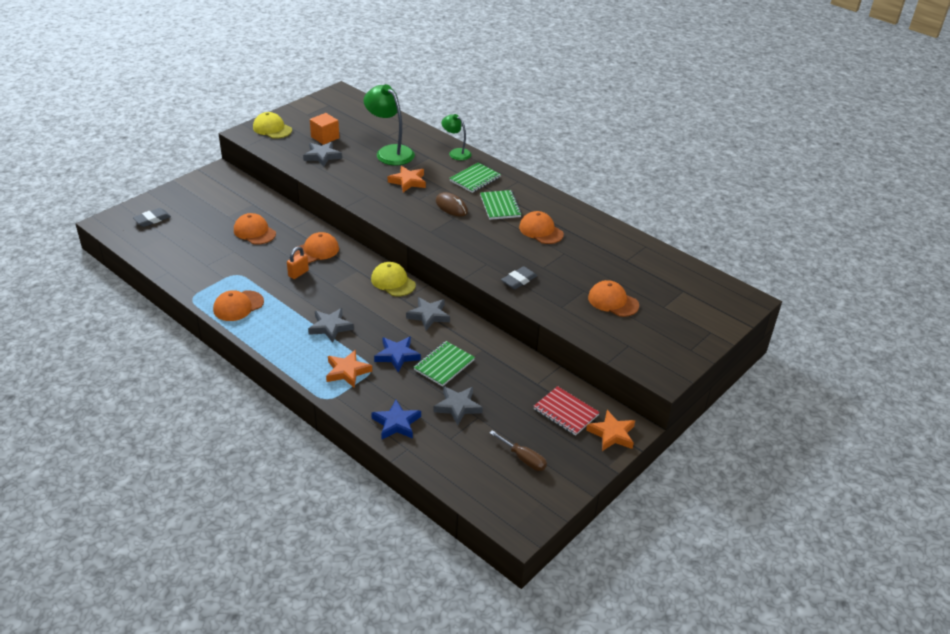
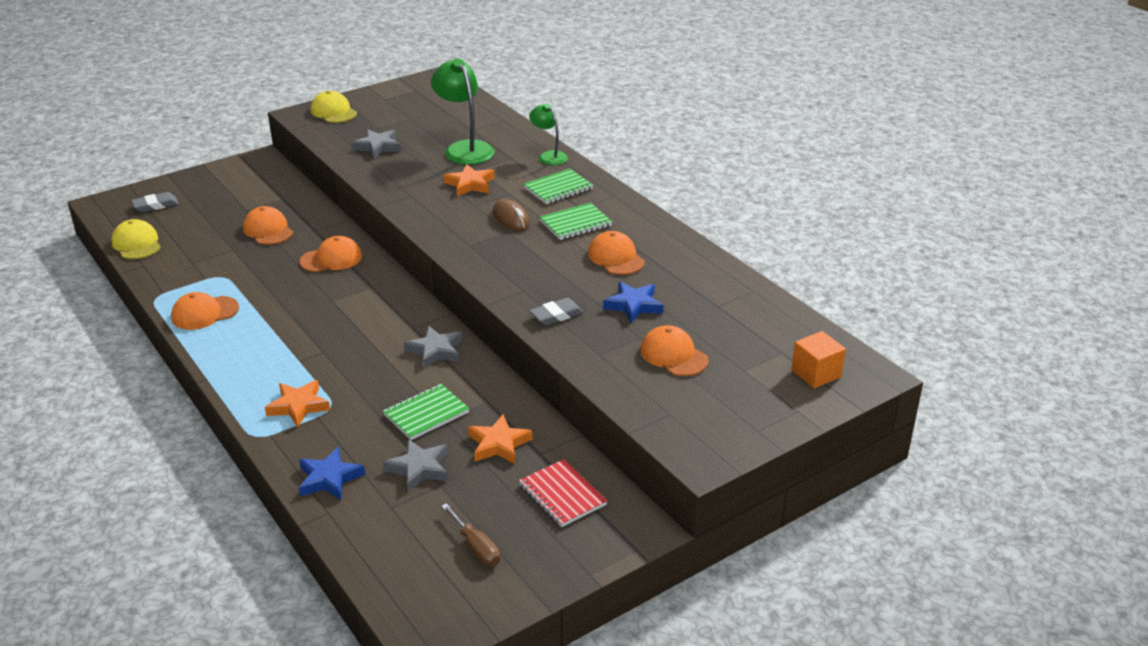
camera: 15 degrees right, 5 degrees down
orange padlock [287,246,309,279] -> none
grey star [308,308,354,343] -> none
orange cube [310,113,339,145] -> orange cube moved to [791,331,846,388]
yellow cap [371,262,416,296] -> yellow cap moved to [111,219,161,259]
blue star [374,336,421,372] -> blue star moved to [603,282,663,323]
green notebook [480,190,522,220] -> green notebook turned 60 degrees clockwise [540,203,612,240]
orange star [586,410,635,451] -> orange star moved to [468,414,533,464]

